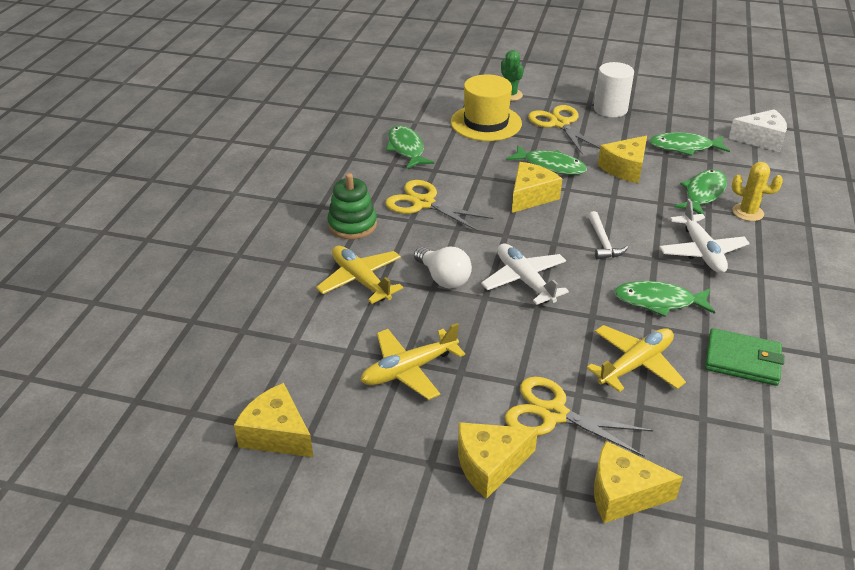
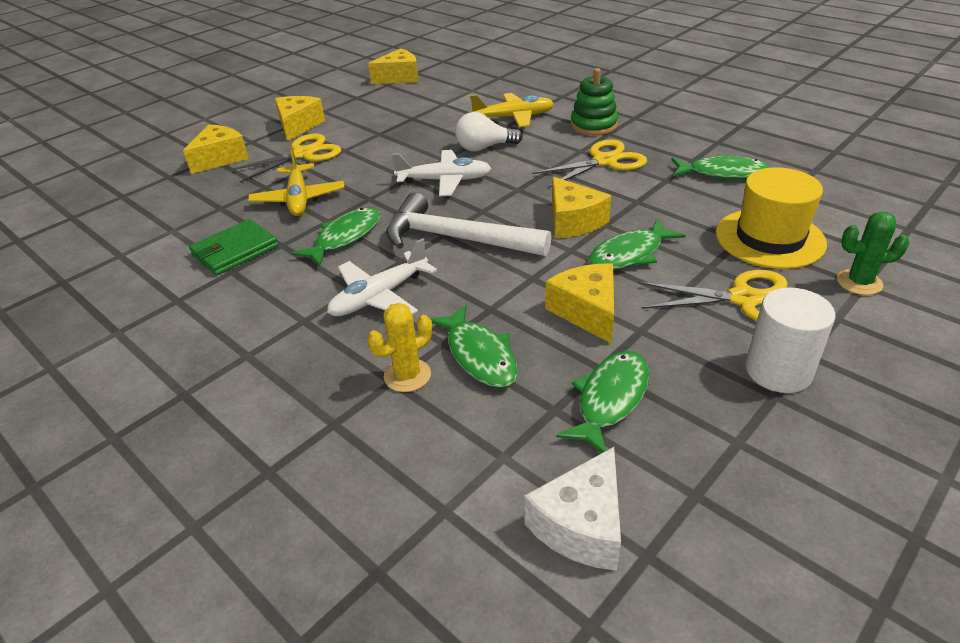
camera: 120 degrees right, 0 degrees up
yellow plane [360,323,465,400] -> none
white hammer [588,211,628,259] -> white hammer [386,192,552,256], size x2.04
white plane [659,199,750,273] -> white plane turned 60 degrees counterclockwise [327,238,437,316]

